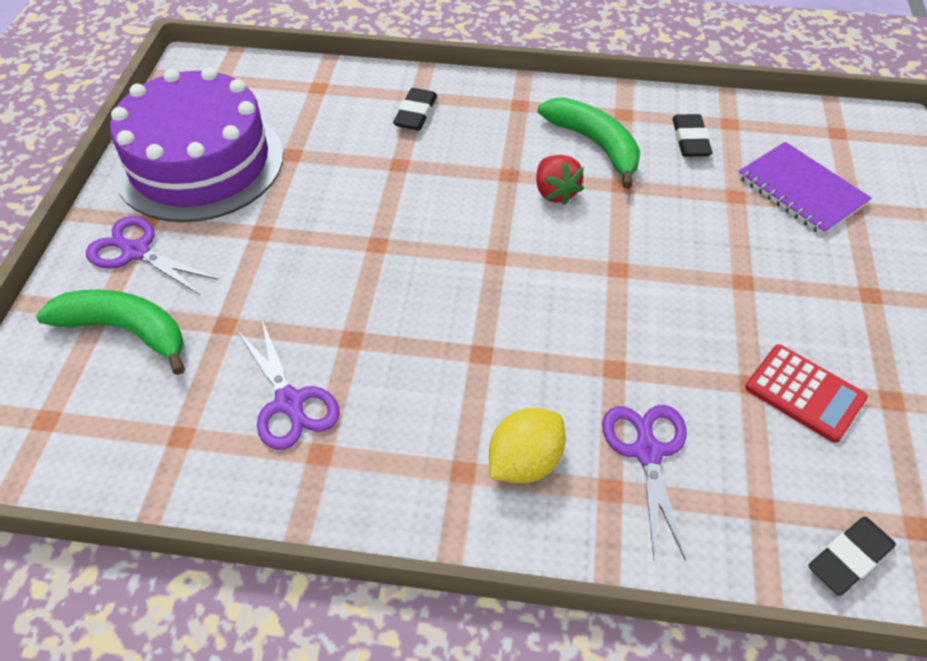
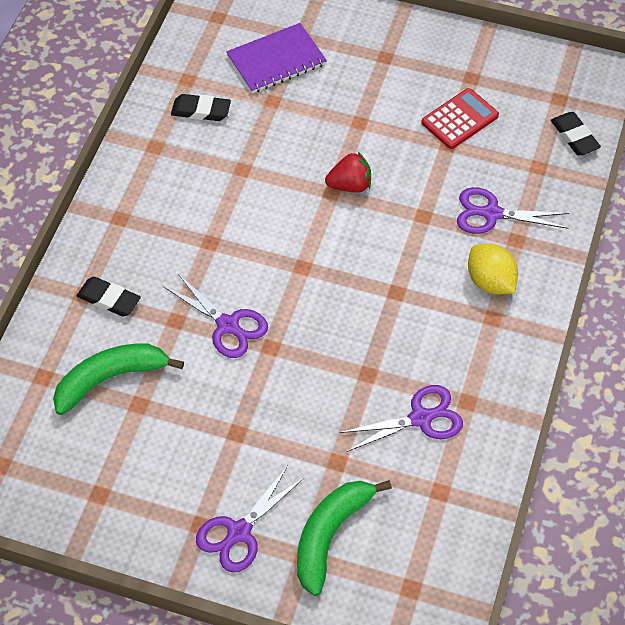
camera: 80 degrees left, 5 degrees up
purple cake [110,67,283,222] -> none
red strawberry [536,155,584,205] -> red strawberry moved to [325,152,371,193]
green banana [538,97,640,189] -> green banana moved to [53,344,184,415]
none -> purple scissors [163,274,268,358]

